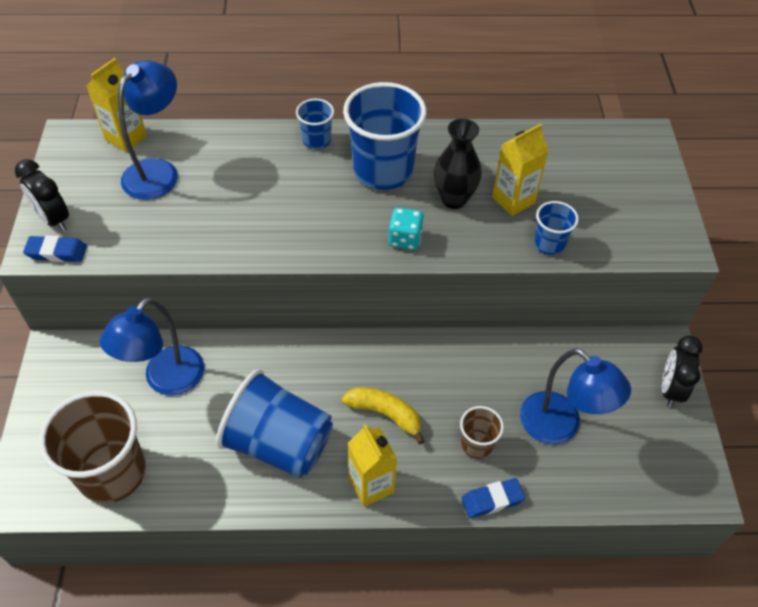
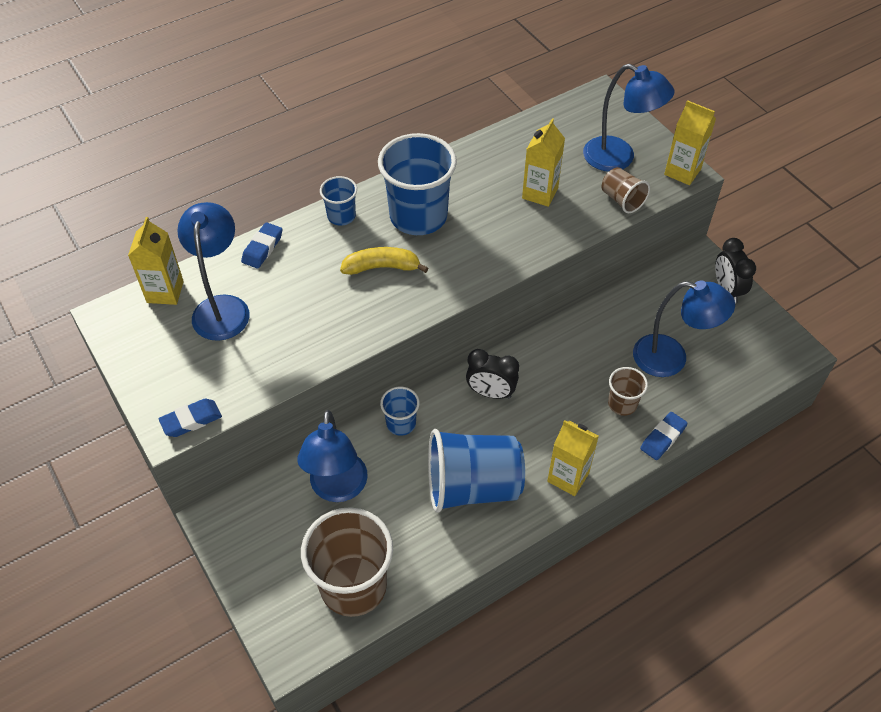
camera: 30 degrees left, 0 degrees up
black clock [15,159,69,232] -> black clock moved to [466,349,519,399]
yellow banana [342,387,425,445] -> yellow banana moved to [340,247,428,275]
turquoise dice [389,207,424,250] -> none
black vase [434,119,482,209] -> none
blue cup [534,201,579,255] -> blue cup moved to [380,387,420,436]
none -> blue eraser [241,222,282,268]
none -> blue lamp [583,64,675,172]
none -> brown cup [602,167,650,213]
none -> yellow carton [664,100,716,185]

